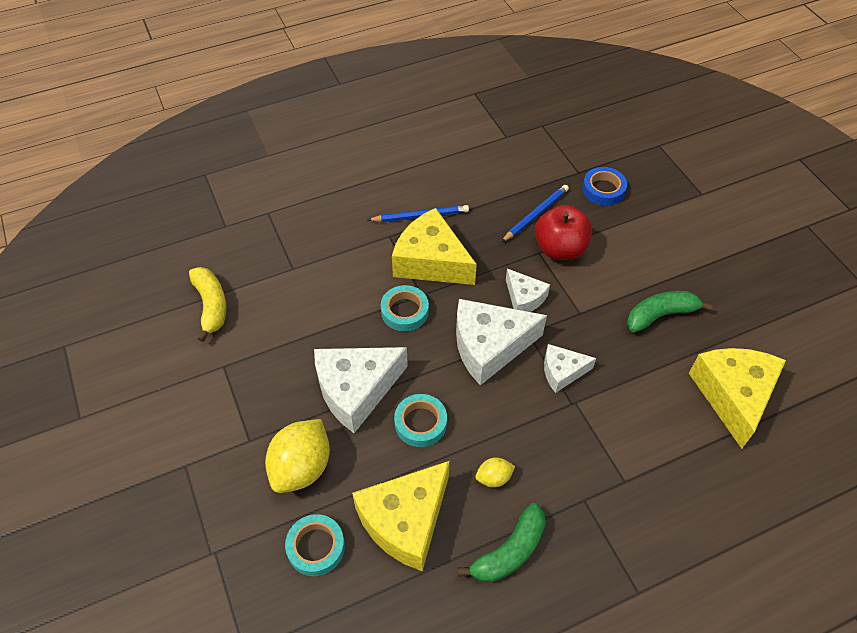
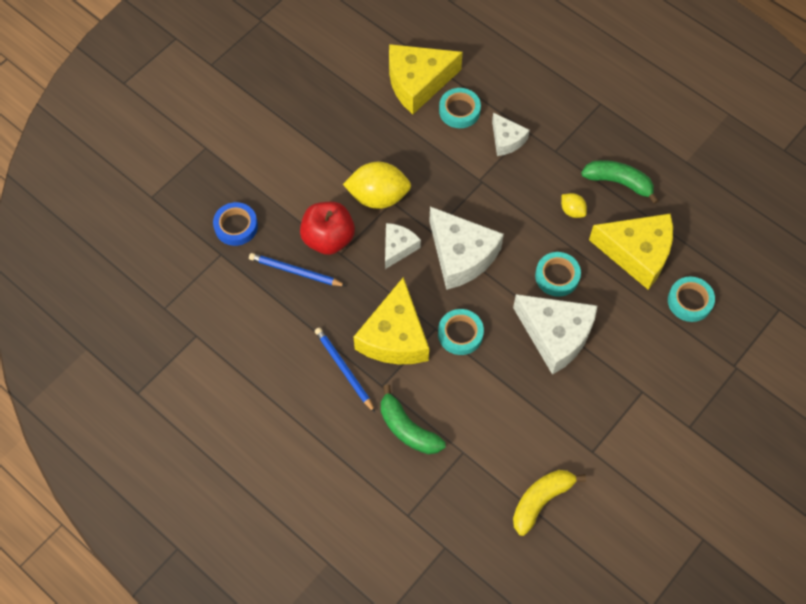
camera: 115 degrees left, 10 degrees up
yellow lemon [265,419,330,493] -> yellow lemon moved to [343,162,411,209]
white cheese [544,344,596,393] -> white cheese moved to [492,113,530,156]
green banana [627,291,713,332] -> green banana moved to [381,385,446,454]
none -> turquoise tape [439,88,481,128]

